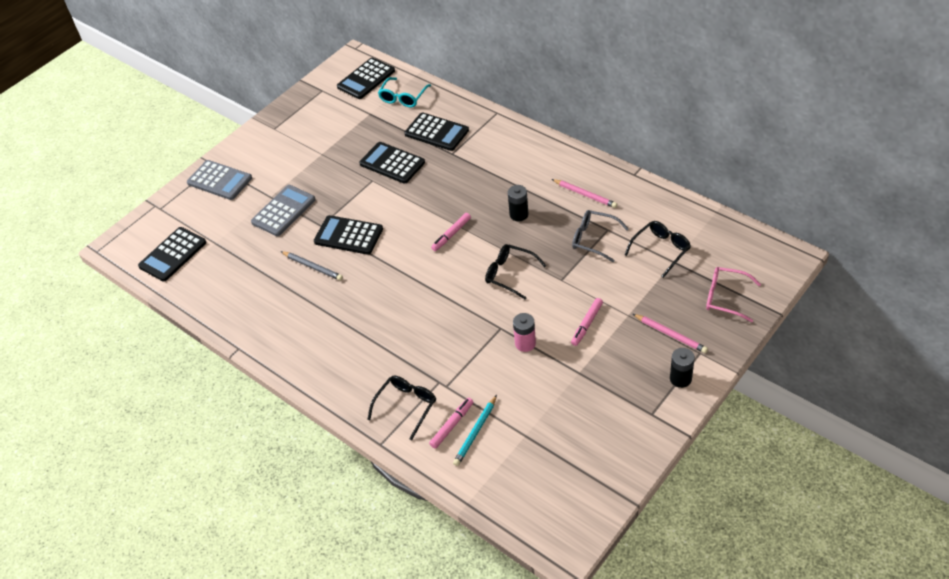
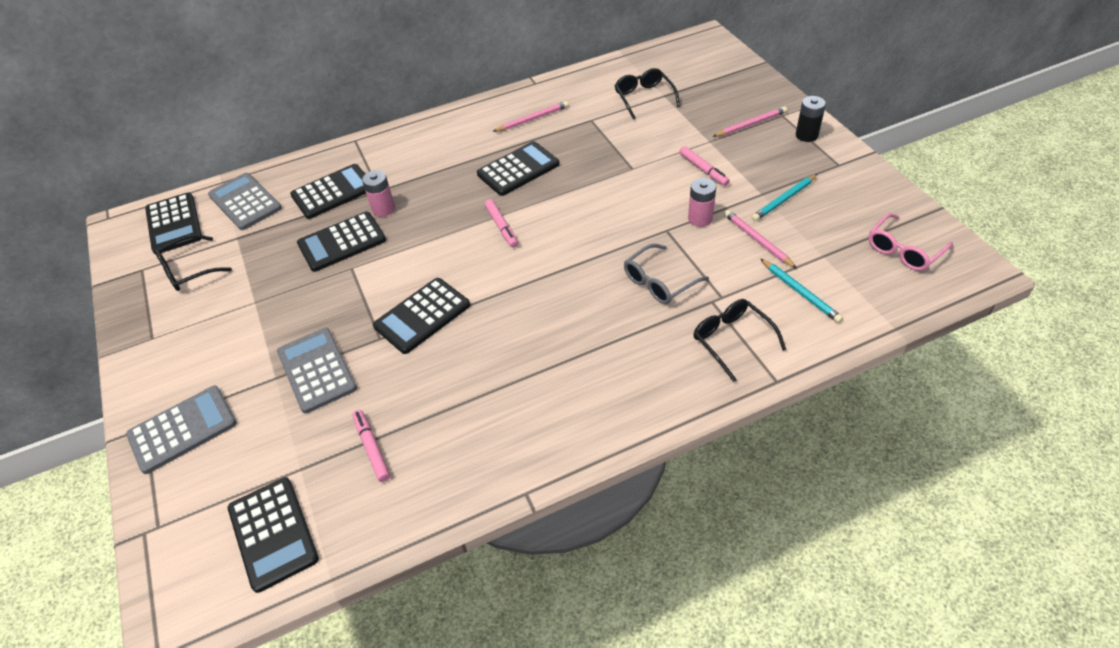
camera: 65 degrees left, 0 degrees up
grey pencil [281,251,343,281] -> none
turquoise glasses [378,77,431,107] -> grey calculator [208,173,282,230]
pink marker [429,398,473,449] -> pink marker moved to [352,410,390,482]
black glasses [485,244,546,299] -> black glasses moved to [154,234,232,291]
black battery [508,185,528,221] -> black calculator [477,141,560,196]
grey glasses [572,210,629,262] -> grey glasses moved to [624,244,709,304]
pink glasses [706,267,761,322] -> pink glasses moved to [868,213,953,271]
none -> pink battery [362,170,395,217]
none -> pink pencil [724,210,797,269]
none -> turquoise pencil [751,174,817,221]

